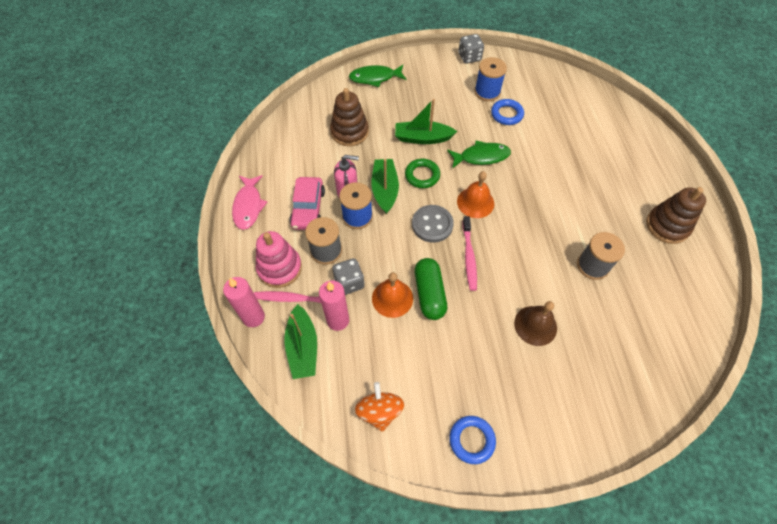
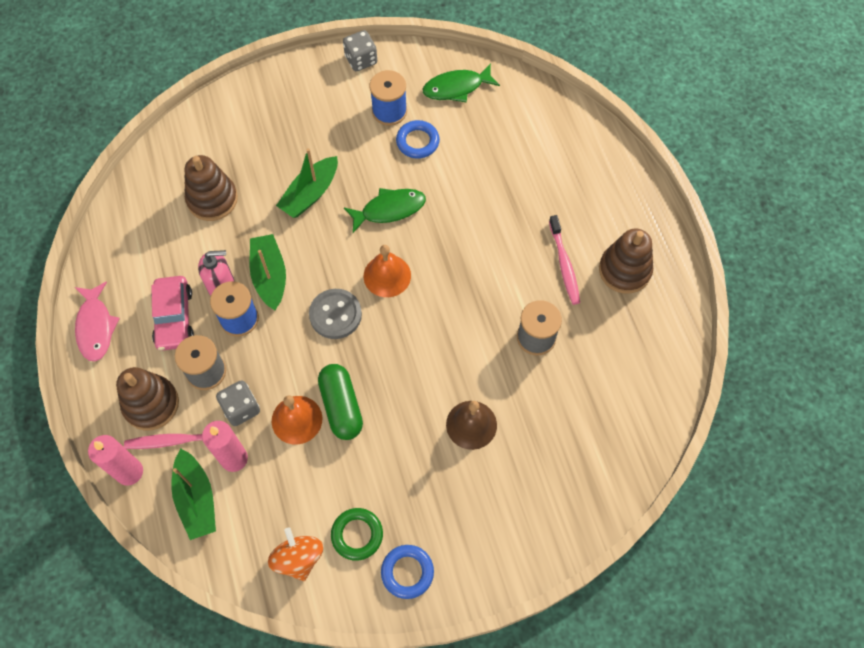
camera: 10 degrees left, 5 degrees up
pink stacking toy [256,231,302,288] -> brown stacking toy [116,367,179,430]
green fish [349,65,406,87] -> green fish moved to [423,63,500,103]
green boat [395,99,457,144] -> green boat turned 45 degrees counterclockwise [276,148,338,218]
green ring [405,159,440,188] -> green ring moved to [331,508,383,561]
pink toothbrush [462,216,477,291] -> pink toothbrush moved to [549,215,580,305]

